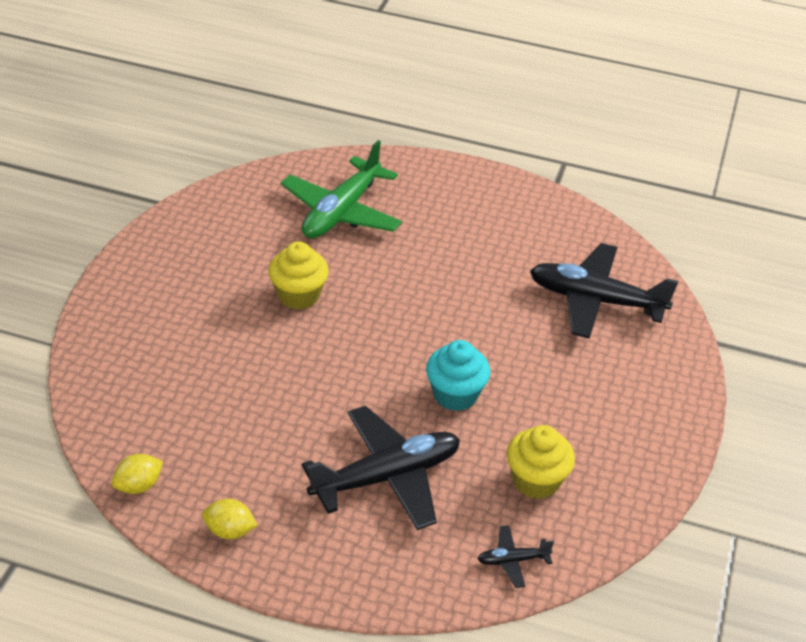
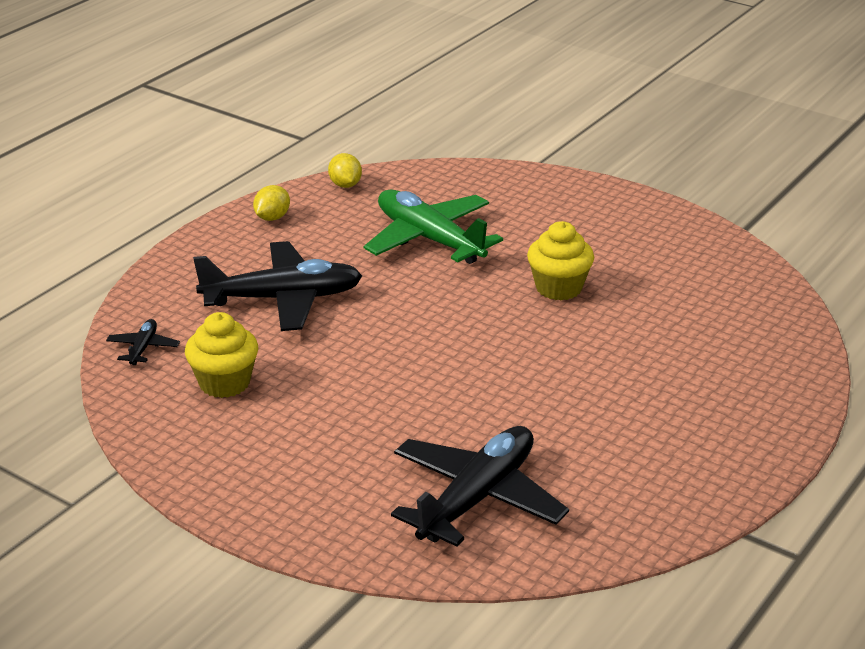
camera: 110 degrees right, 10 degrees down
green plane [281,140,402,238] -> green plane moved to [364,189,503,264]
black plane [302,406,460,530] -> black plane turned 90 degrees counterclockwise [193,241,362,331]
turquoise cupcake [426,340,490,411] -> none

